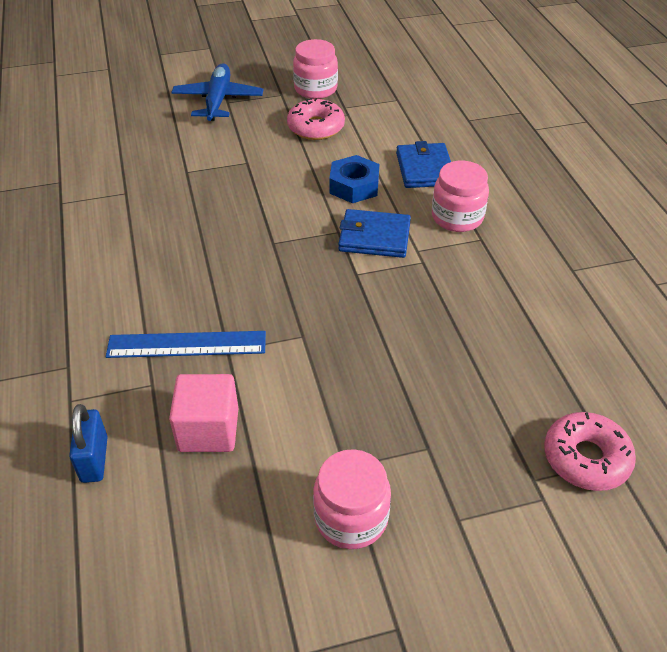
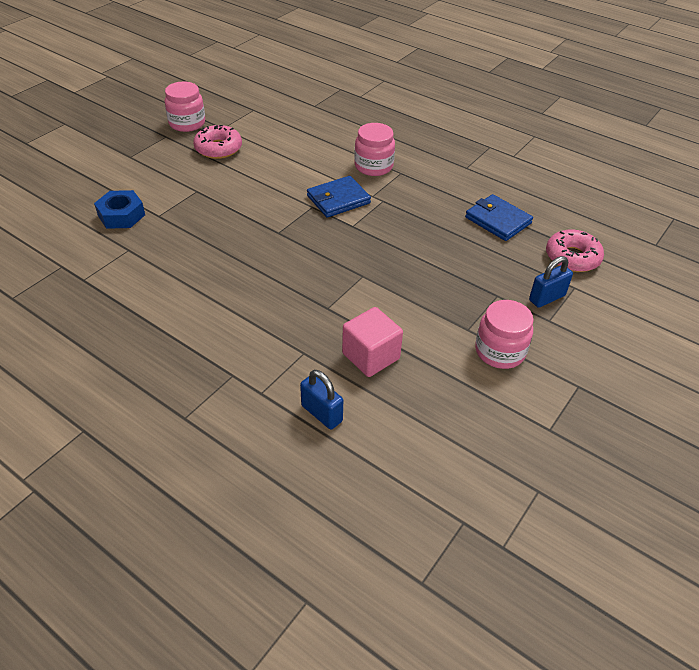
camera: 40 degrees left, 0 degrees up
blue ruler [106,331,266,358] -> none
blue plane [171,63,264,121] -> none
blue nut [329,155,379,203] -> blue nut moved to [94,190,145,229]
blue wallet [396,141,451,188] -> blue wallet moved to [465,194,533,241]
none -> blue padlock [529,256,573,308]

